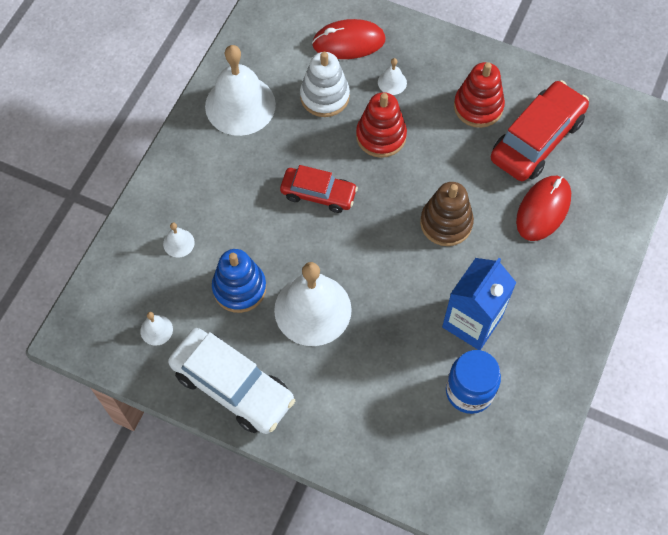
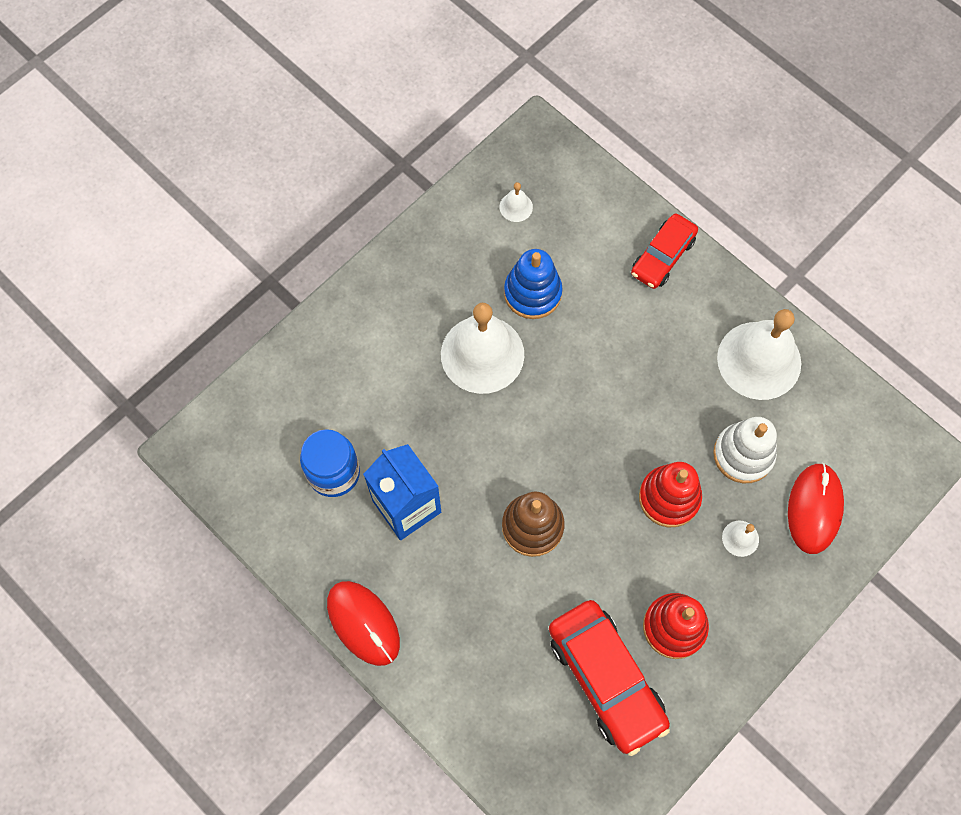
camera: 110 degrees right, 5 degrees up
white bell [163,223,195,257] -> none
white car [168,328,295,434] -> none
red car [280,165,358,213] -> red car moved to [631,214,698,289]
red mouse [516,176,571,241] -> red mouse moved to [327,581,400,666]

